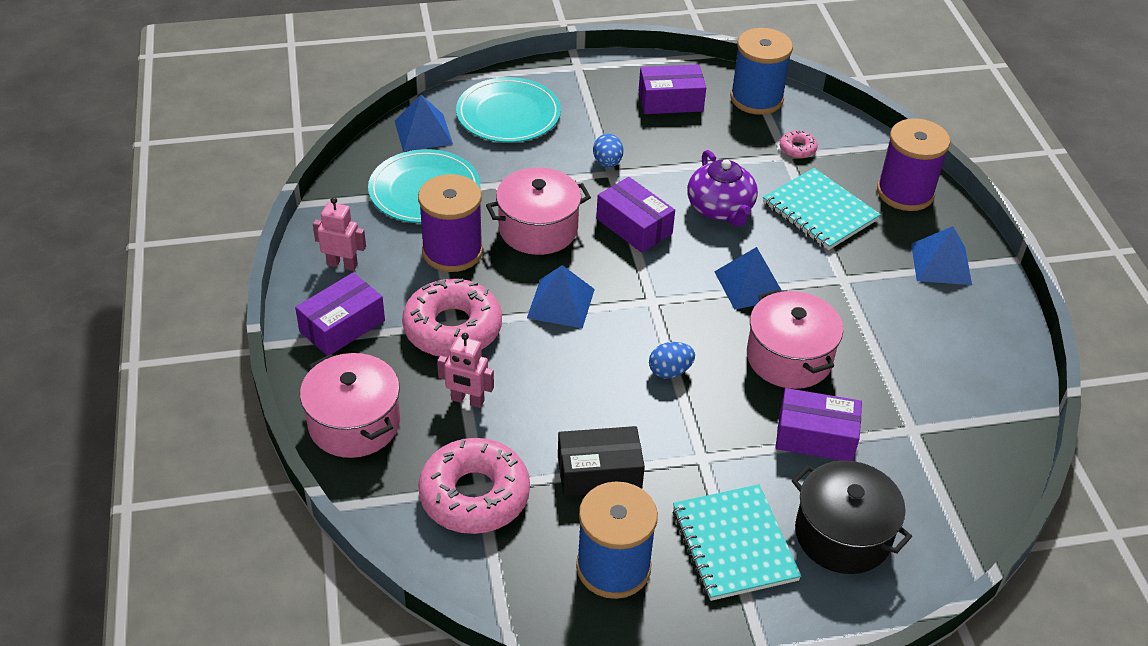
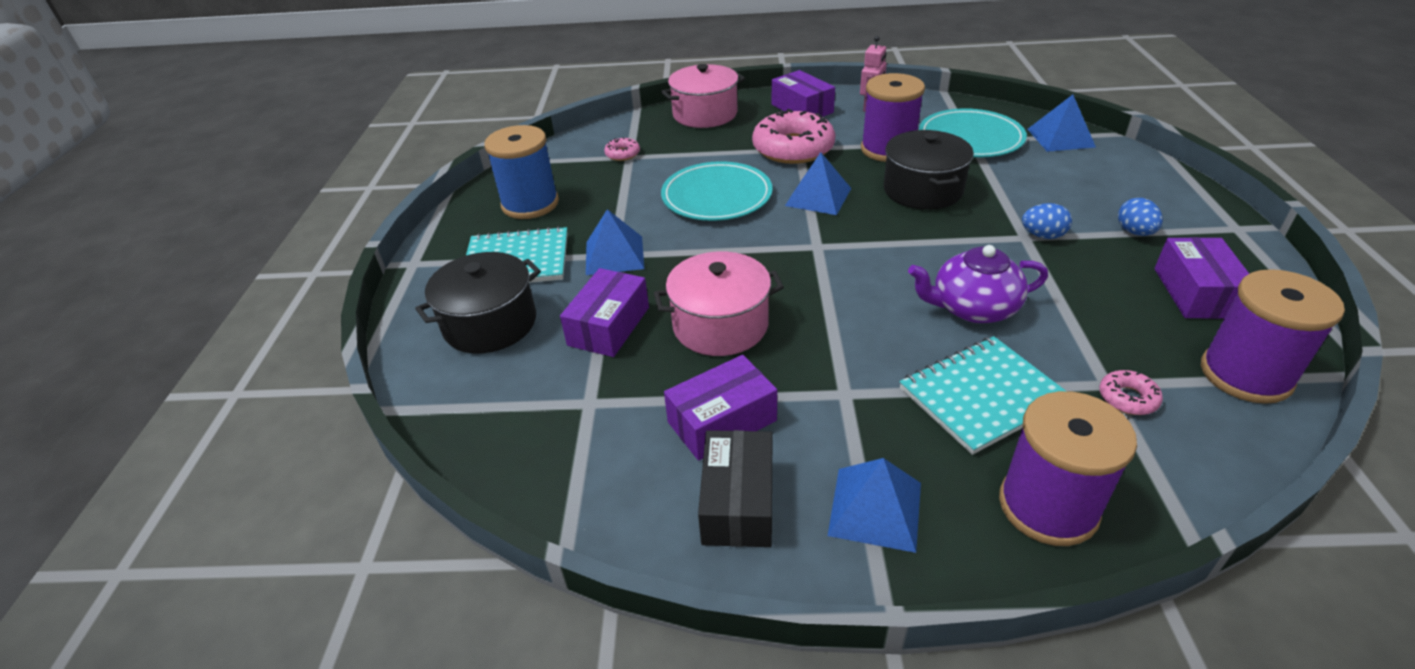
camera: 105 degrees right, 5 degrees down
pink donut [418,438,530,534] -> pink donut [604,137,640,161], size x0.44
pink robot [437,333,494,408] -> none
turquoise plate [456,77,561,143] -> turquoise plate moved to [661,161,773,221]
pink pot [486,168,591,255] -> black pot [884,130,974,210]
black box [558,426,645,496] -> black box moved to [698,430,773,547]
purple box [596,177,675,253] -> purple box moved to [664,355,777,461]
blue egg [649,342,695,379] -> blue egg moved to [1118,198,1163,236]
blue pyramid [714,247,782,310] -> blue pyramid moved to [586,209,644,275]
blue spool [730,28,793,115] -> purple spool [1201,269,1345,404]

